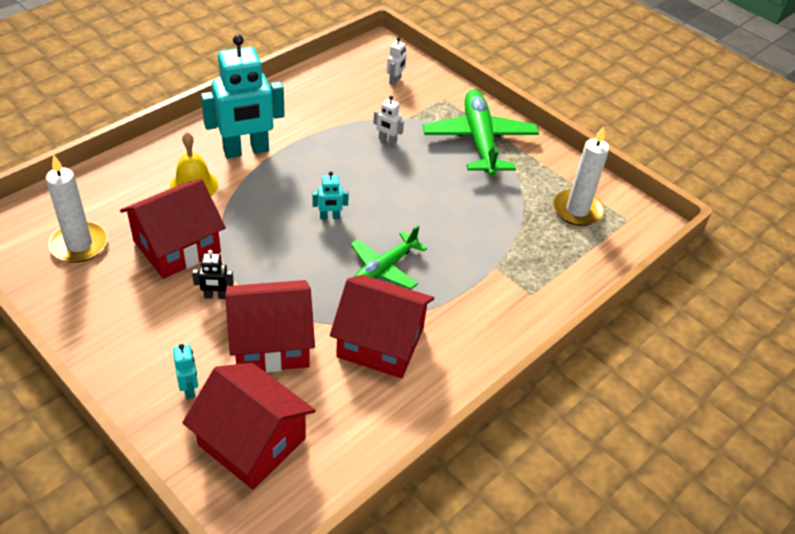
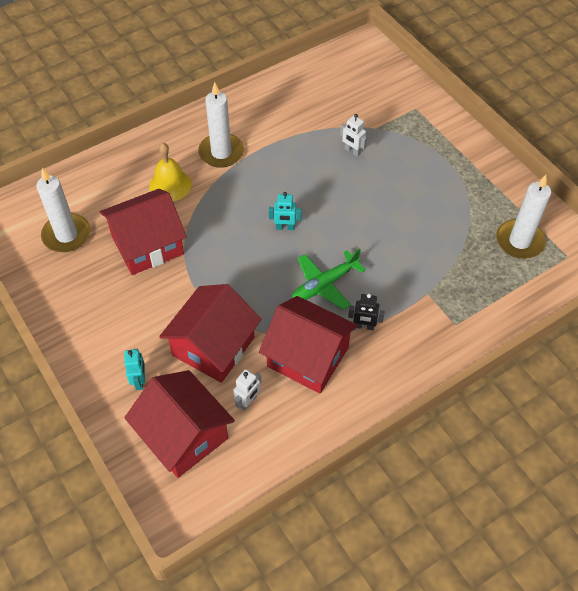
camera: 15 degrees right, 10 degrees up
black robot [192,250,234,299] -> black robot moved to [348,294,385,330]
turquoise robot [201,34,285,159] -> white candle [198,82,244,168]
red house [225,280,315,372] -> red house turned 60 degrees counterclockwise [159,284,262,383]
white robot [387,37,407,86] -> white robot moved to [233,369,262,411]
green plane [423,89,539,176] -> none

